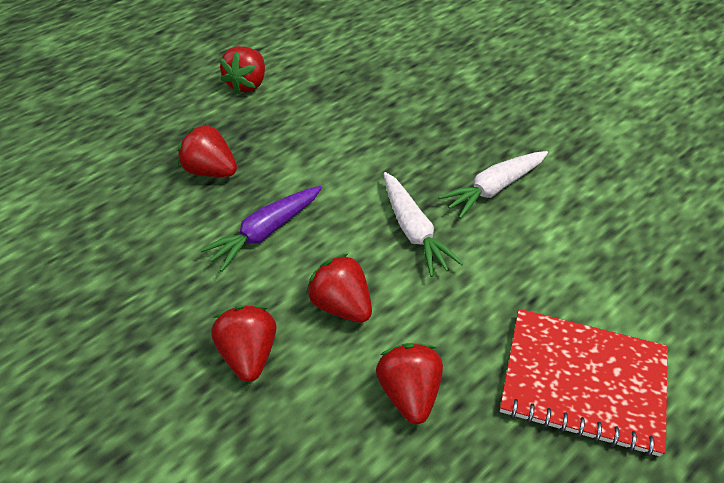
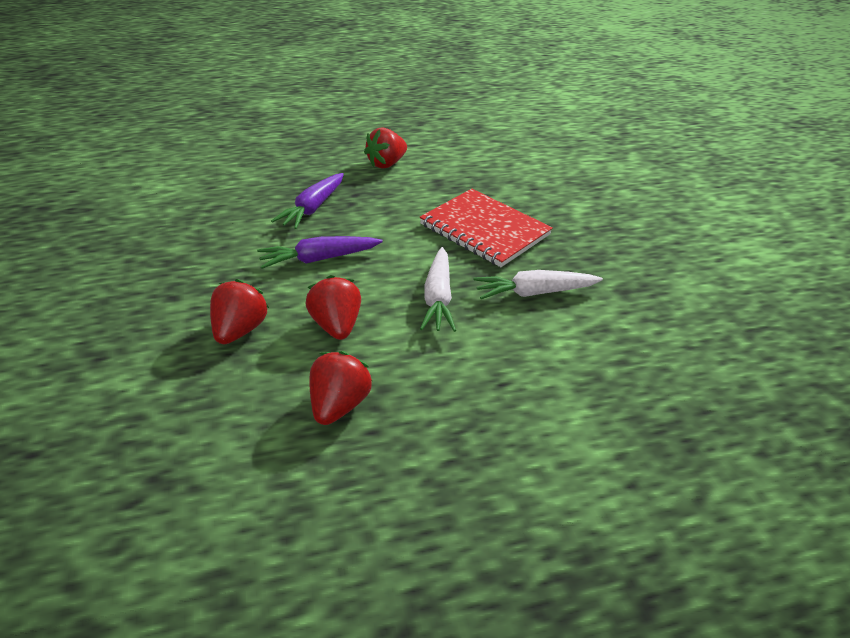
camera: 25 degrees right, 10 degrees down
red strawberry [178,124,237,177] -> purple carrot [271,173,344,229]
red notebook [500,309,668,456] -> red notebook moved to [420,189,553,267]

